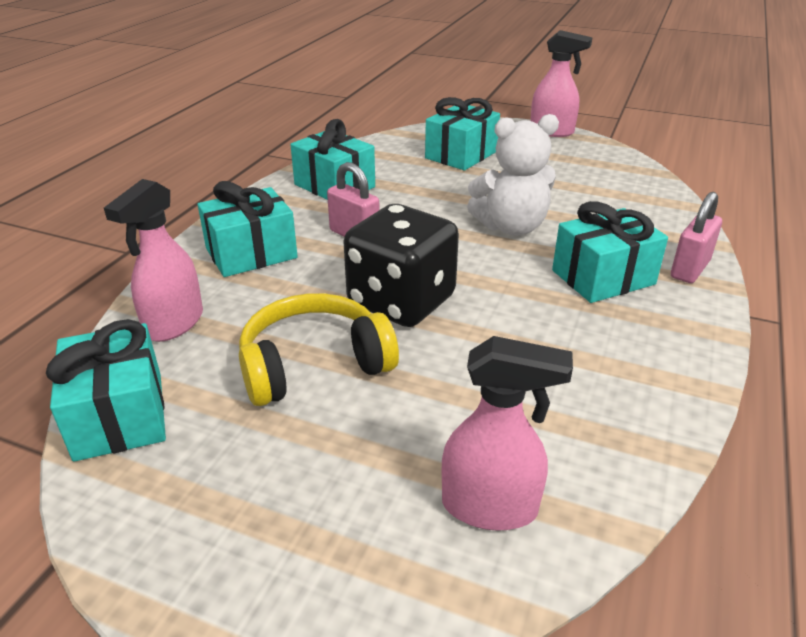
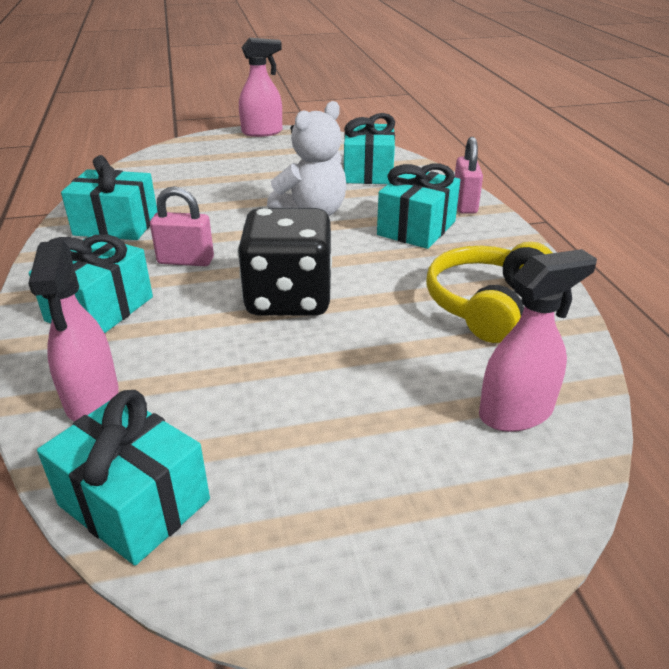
camera: 35 degrees left, 0 degrees up
yellow headphones [239,293,399,406] -> yellow headphones moved to [426,242,552,343]
turquoise gift [425,97,500,170] -> turquoise gift moved to [344,113,395,184]

